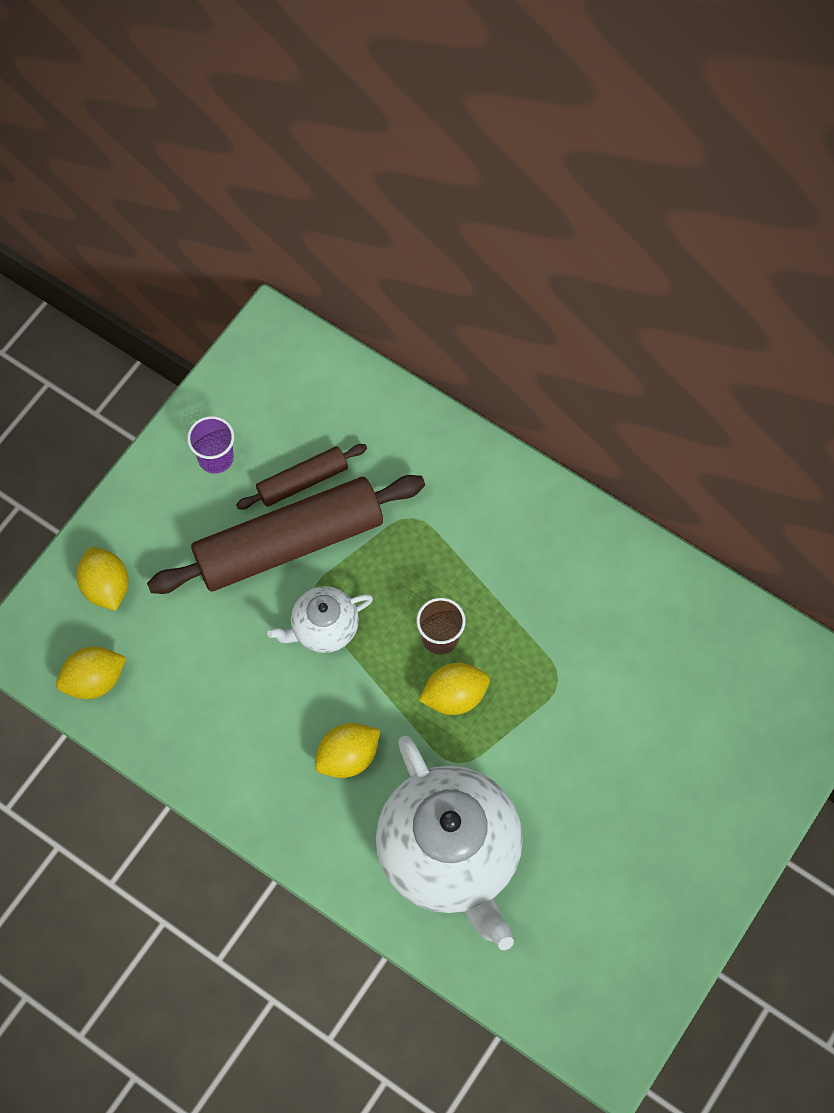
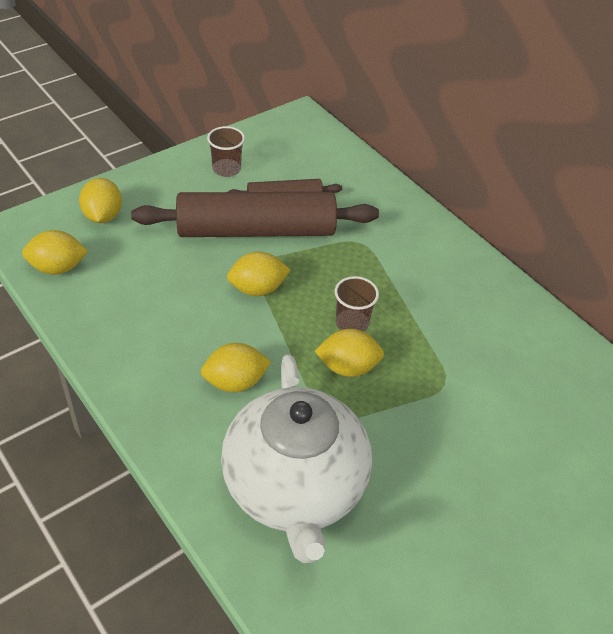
camera: 15 degrees right, 20 degrees down
purple cup [187,416,234,474] -> brown cup [207,126,245,177]
white teapot [267,586,373,653] -> yellow lemon [227,252,290,296]

